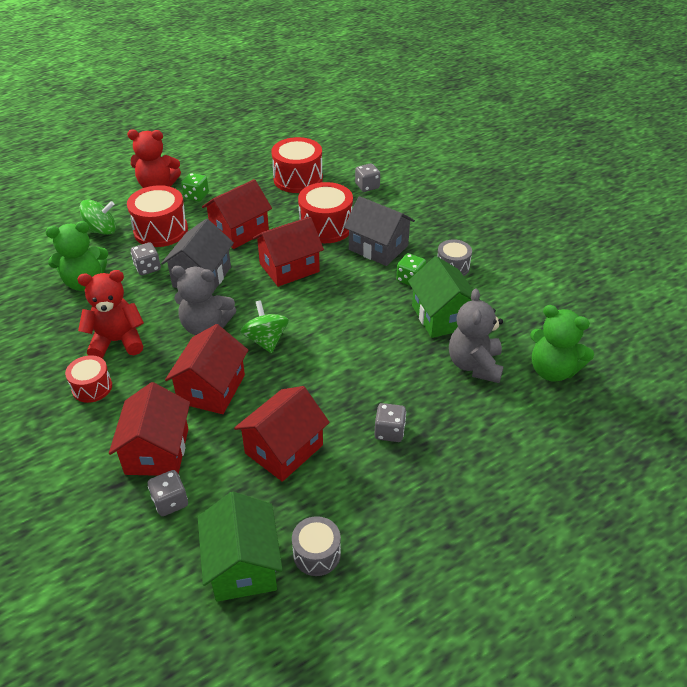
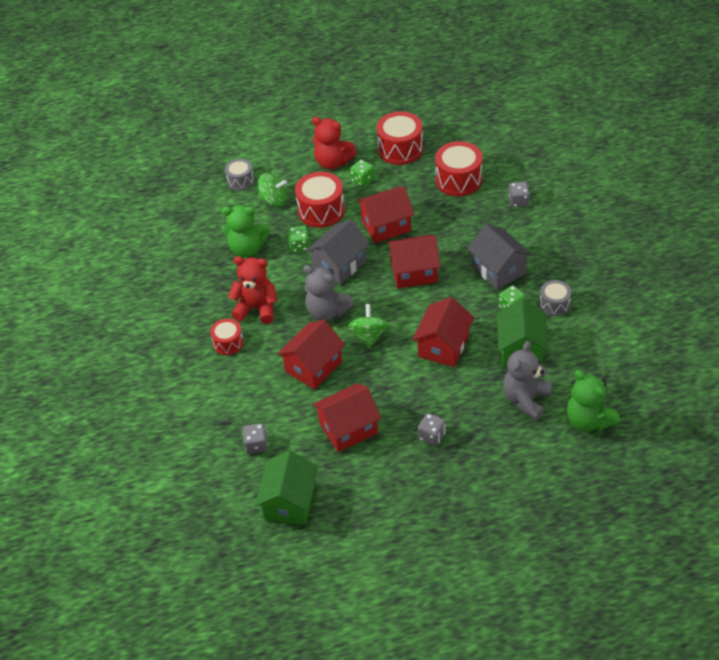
camera: 25 degrees right, 5 degrees up
red house [109,382,190,476] -> red house moved to [412,297,474,367]
grey dice [131,242,161,275] -> green dice [288,226,310,252]
grey drum [292,516,341,576] -> grey drum moved to [225,159,254,191]
red drum [298,182,353,243] -> red drum moved to [376,111,423,165]

